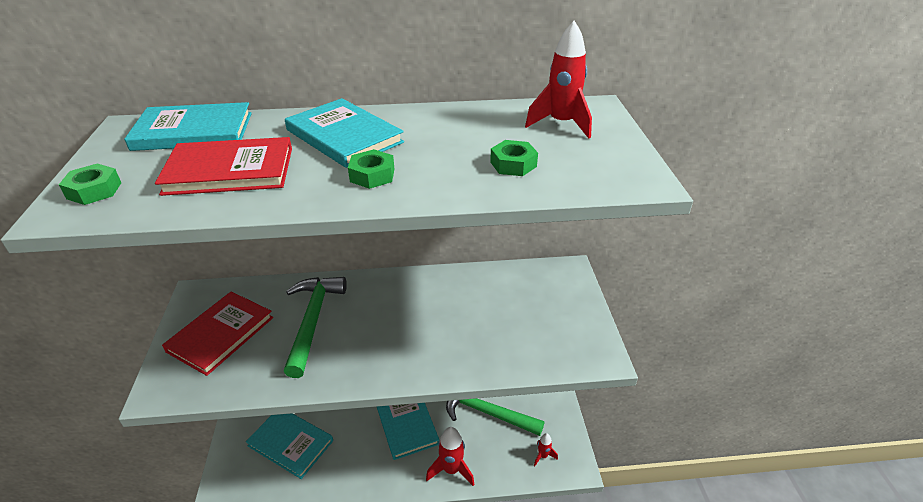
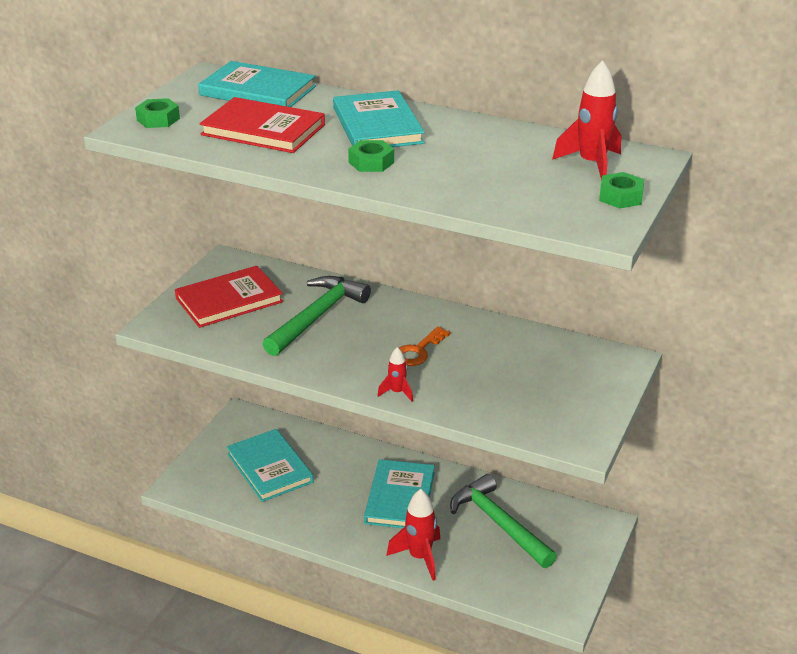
camera: 30 degrees right, 5 degrees down
green nut [490,140,538,176] -> green nut moved to [599,172,644,209]
red rocket [534,433,558,467] -> red rocket moved to [377,347,413,402]
none -> orange key [399,326,450,366]

